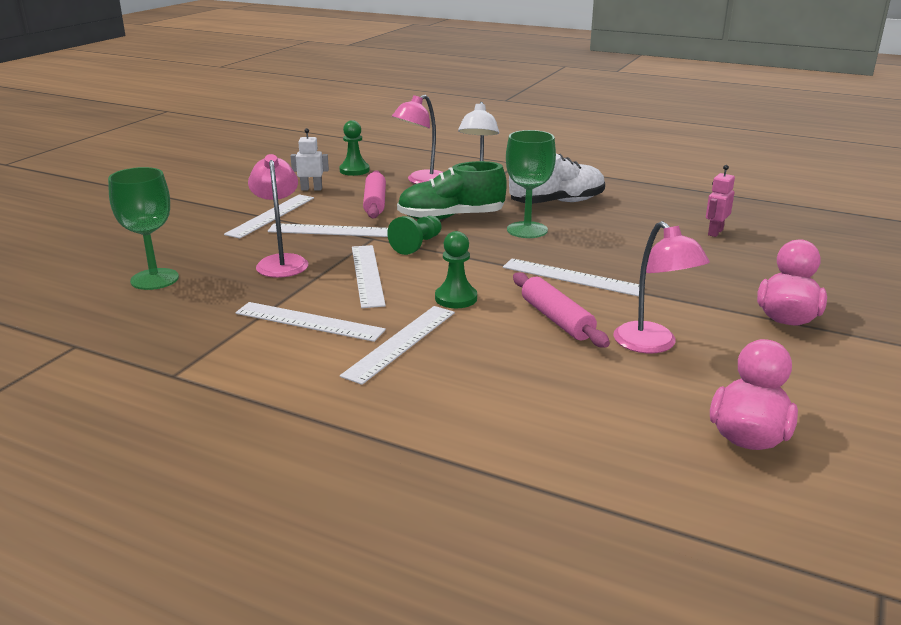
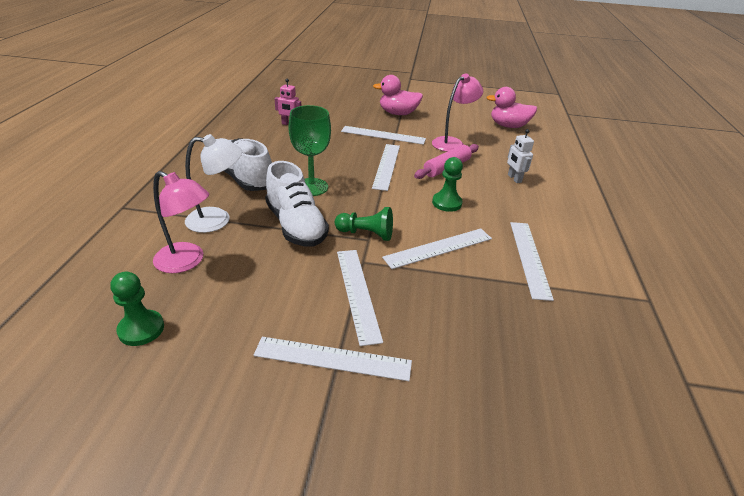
camera: 110 degrees left, 10 degrees up
green goblet [108,167,179,290] -> none
pink lamp [248,154,308,278] -> none
white robot [291,128,329,190] -> white robot moved to [507,129,534,183]
white ruler [340,306,455,385] -> white ruler moved to [341,126,426,145]
pink rolling pin [363,170,386,219] -> none
green shoe [397,161,507,220] -> white shoe [265,161,329,247]

